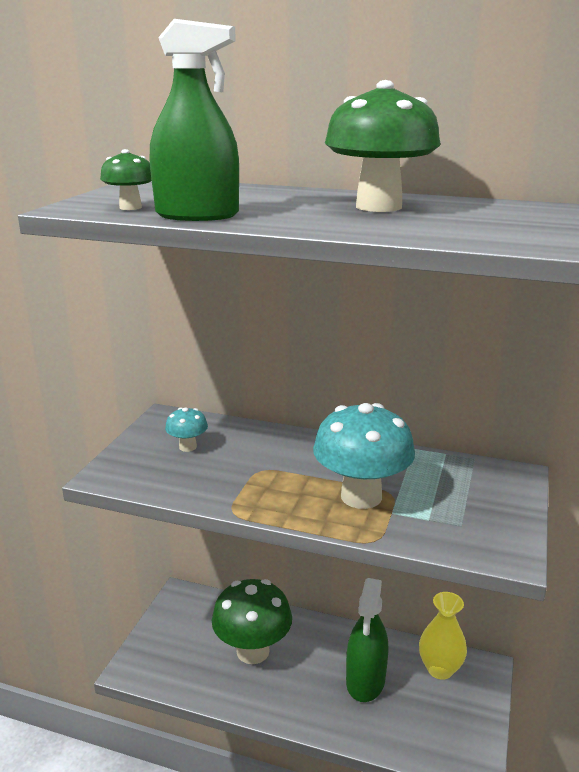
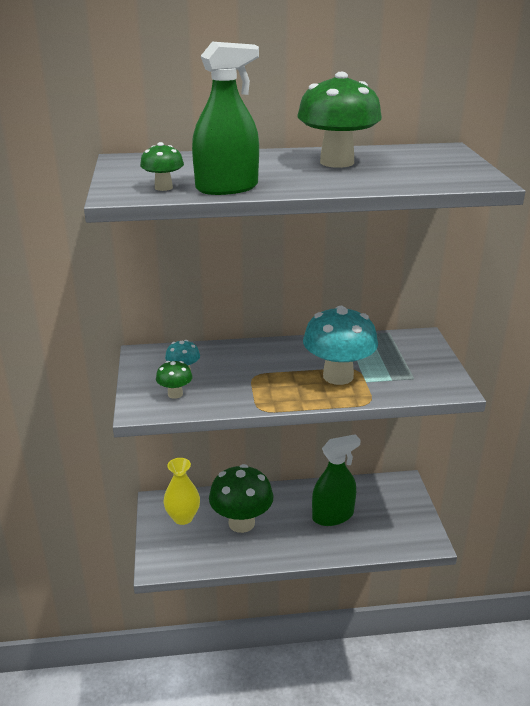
camera: 25 degrees left, 5 degrees up
green spray bottle [346,578,388,702] -> green spray bottle turned 105 degrees counterclockwise [312,434,361,526]
yellow vase [419,592,467,680] -> yellow vase moved to [164,458,200,525]
none -> green mushroom [156,361,192,399]

